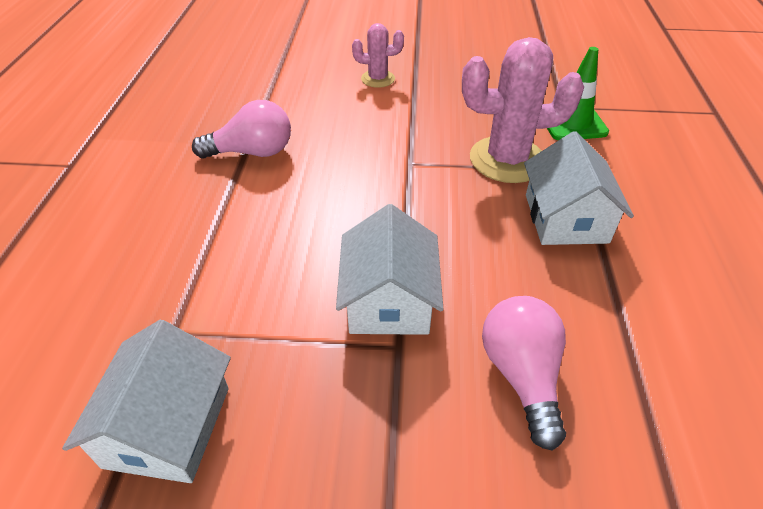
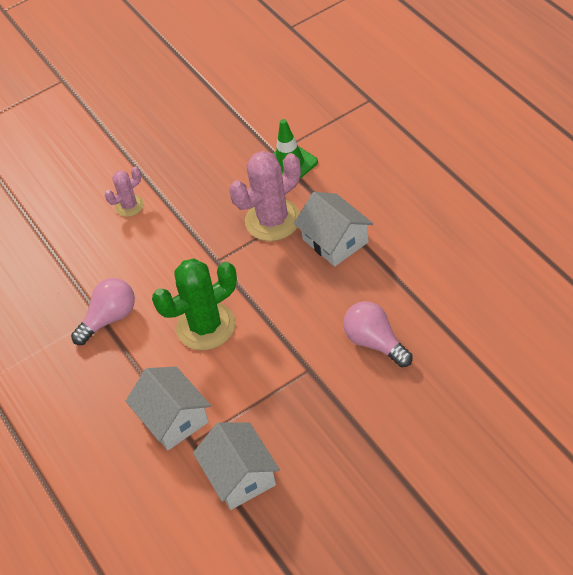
camera: 30 degrees left, 5 degrees up
white house [336,204,443,335] -> white house moved to [126,367,211,450]
none -> green cactus [152,258,237,350]

